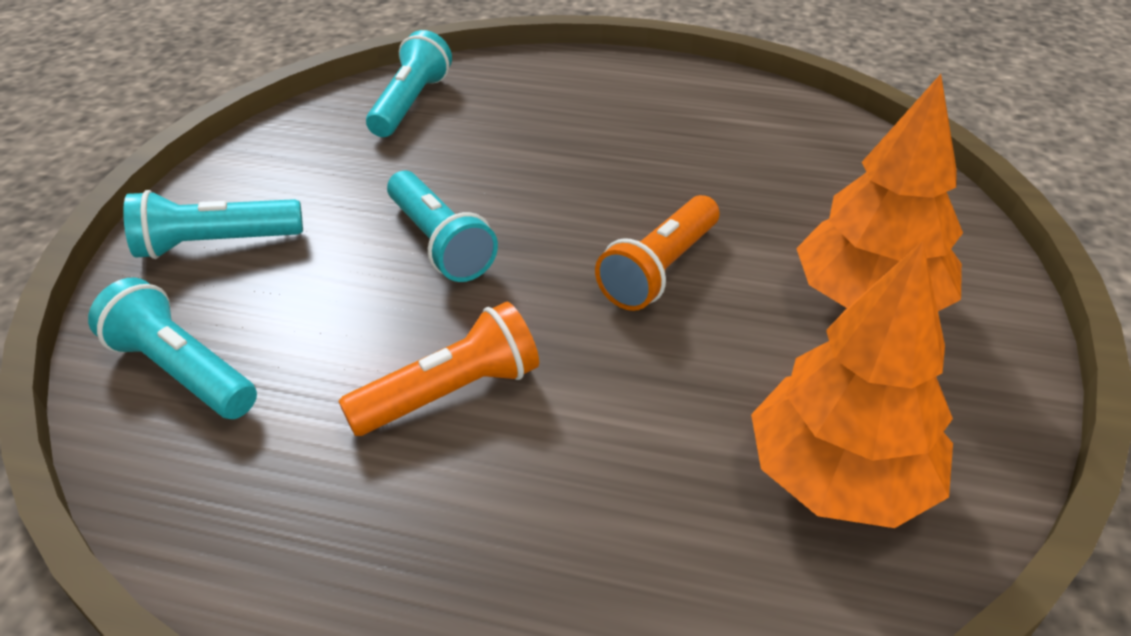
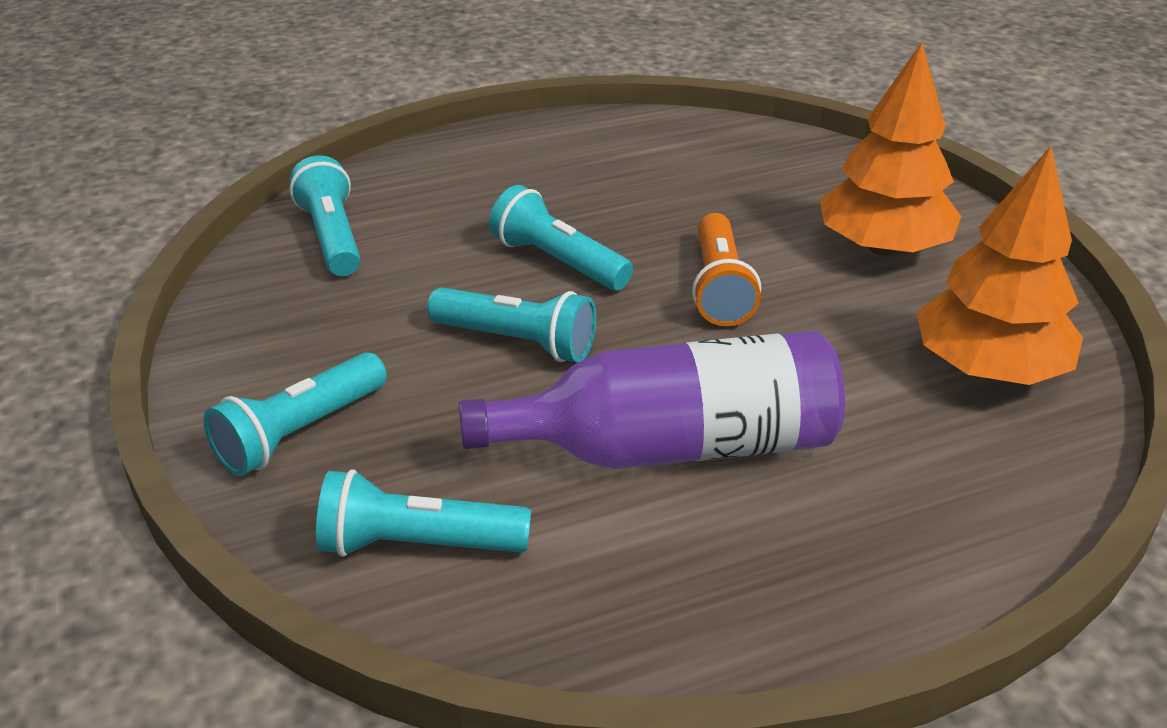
camera: 35 degrees left, 5 degrees down
orange flashlight [338,302,539,436] -> purple bottle [459,331,845,469]
none -> turquoise flashlight [489,185,633,291]

